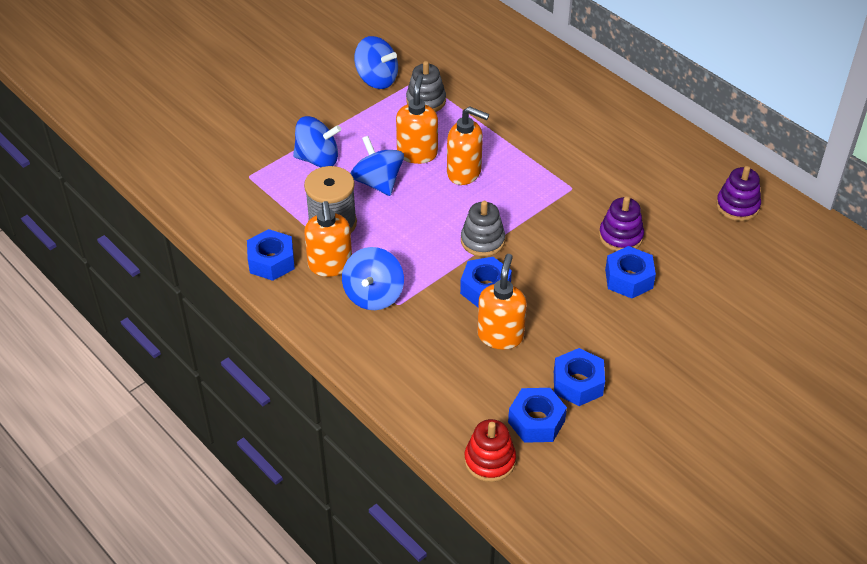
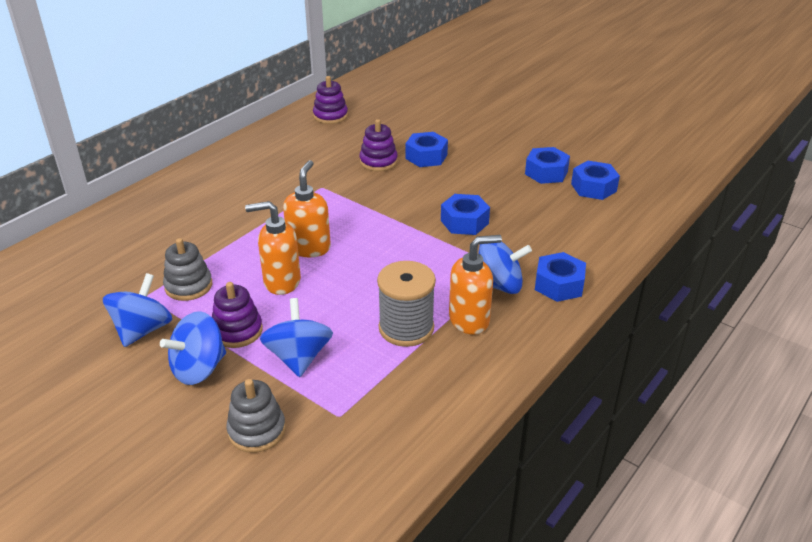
camera: 100 degrees left, 10 degrees down
blue nut [247,229,295,281] -> blue nut moved to [535,252,586,302]
blue spinning top [350,136,404,196] -> blue spinning top moved to [160,311,226,385]
grey stacking toy [461,201,505,257] -> grey stacking toy moved to [226,379,286,453]
red stacking toy [464,419,516,482] -> none
orange soap dispenser [477,254,527,350] -> none
none -> purple stacking toy [212,282,263,348]

